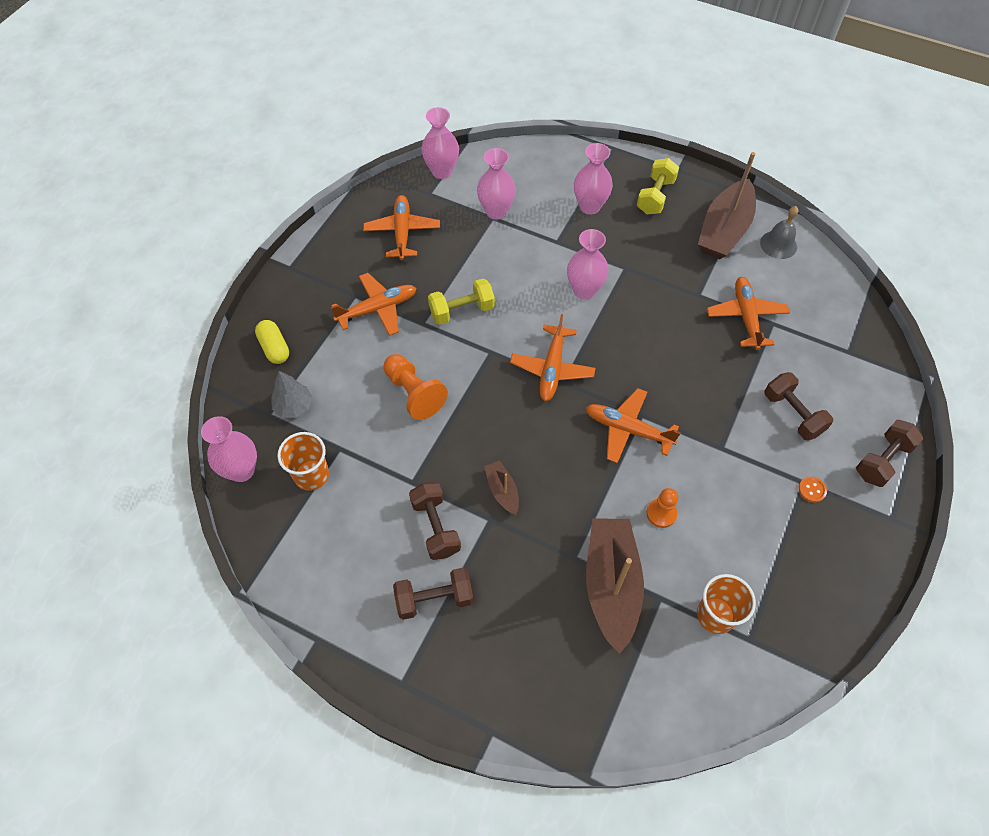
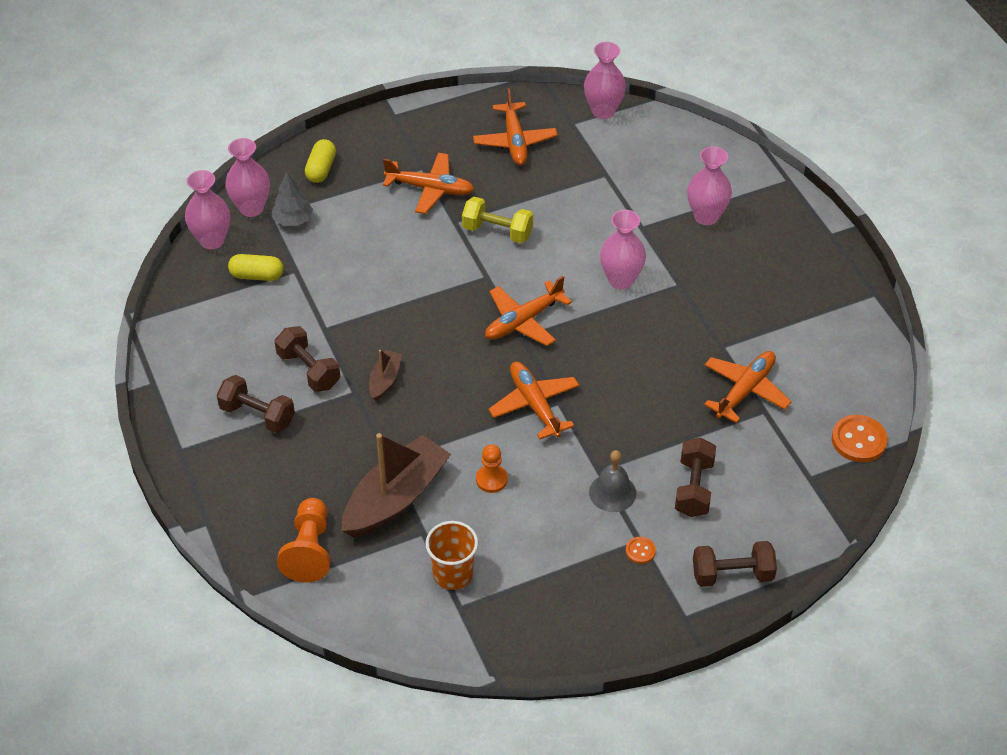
camera: 40 degrees right, 10 degrees down
orange cup [278,432,329,491] -> yellow capsule [228,254,283,281]
orange plane [363,195,440,260] -> orange plane turned 135 degrees clockwise [473,88,557,165]
orange pawn [383,354,448,420] -> orange pawn moved to [277,498,330,582]
brown dumbbell [409,482,461,560] -> brown dumbbell turned 60 degrees counterclockwise [275,326,340,392]
pink vase [477,148,516,219] -> pink vase moved to [225,138,270,217]
yellow dumbbell [637,158,679,214] -> none
brown boat [698,152,756,259] -> none
grey bell [760,206,798,259] -> grey bell moved to [589,450,636,512]
none -> orange button [832,415,888,462]

